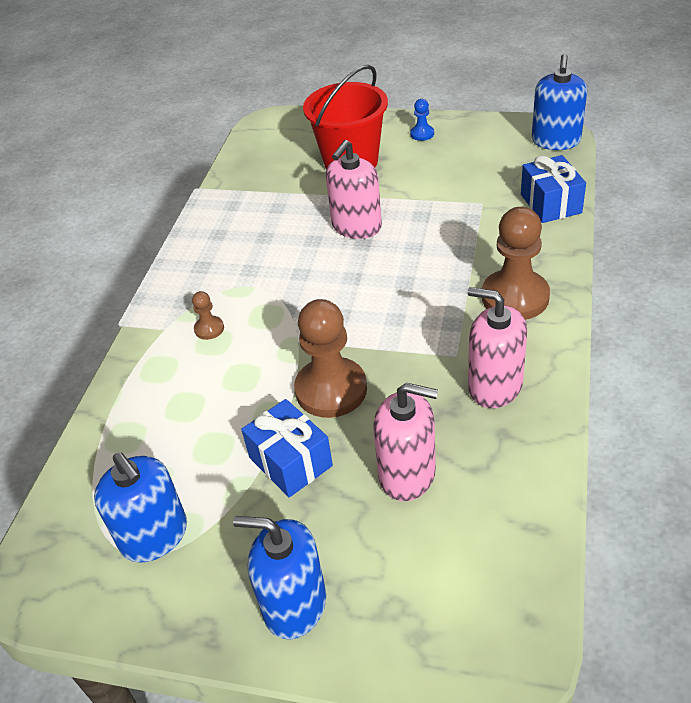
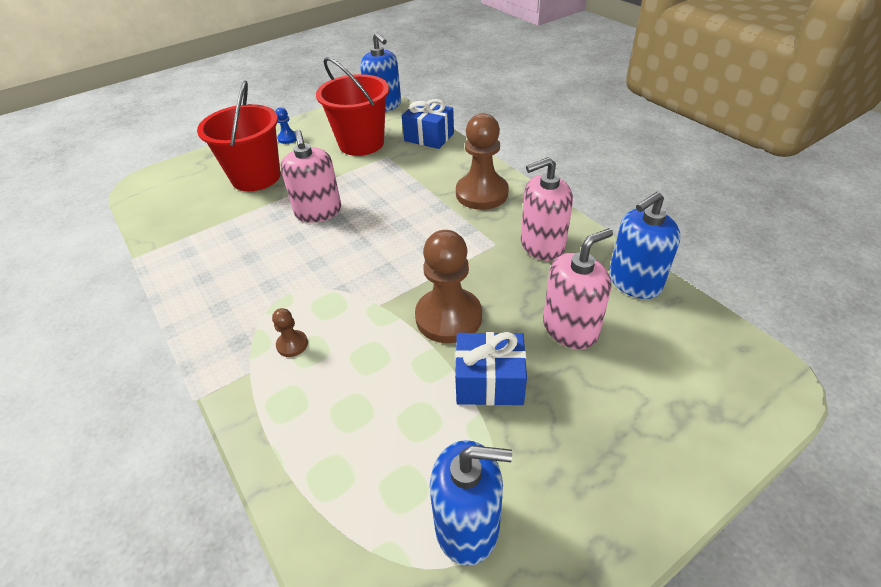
camera: 50 degrees left, 0 degrees up
blue soap dispenser [233,516,326,639] -> blue soap dispenser moved to [609,192,681,299]
none -> red bucket [316,57,389,156]

